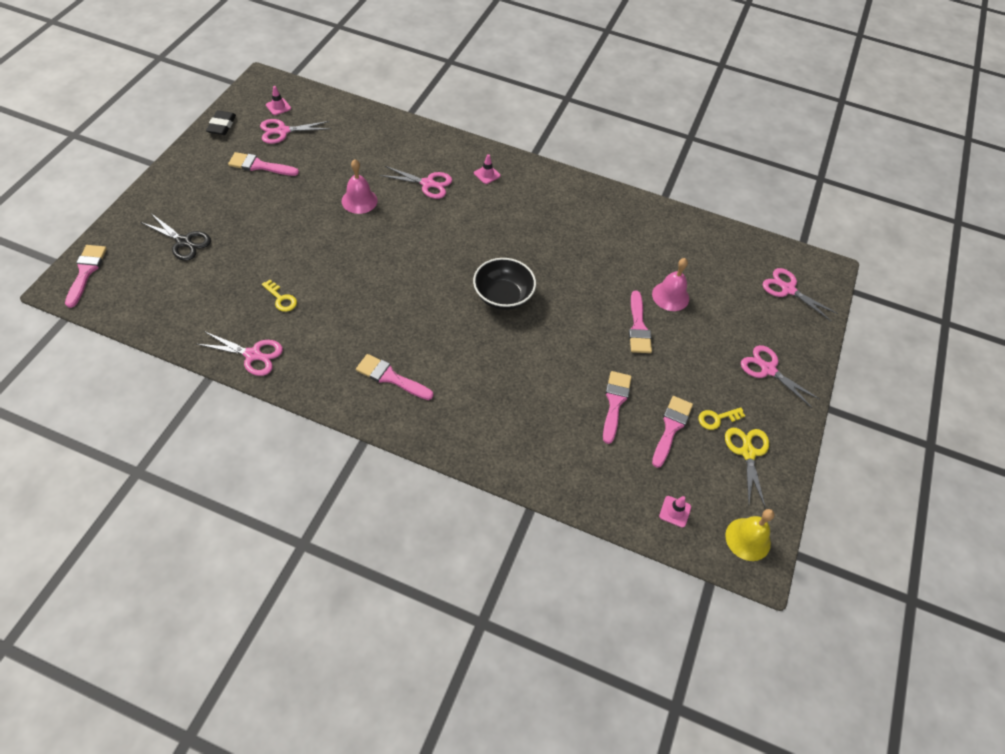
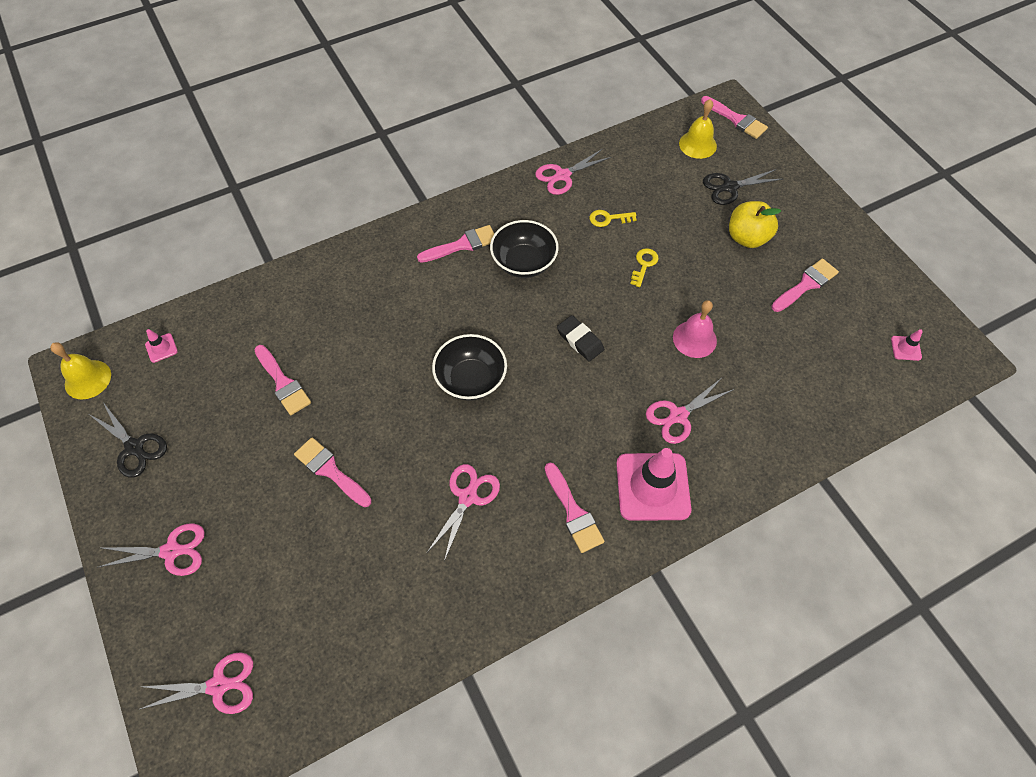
camera: 135 degrees right, 5 degrees up
black eraser [206,110,236,135] -> black eraser moved to [557,315,604,362]
pink scissors [260,119,331,144] -> pink scissors moved to [427,464,500,561]
pink traffic cone [474,154,501,184] -> pink traffic cone [616,448,691,521], size x2.36
pink bell [652,258,689,311] -> none
pink brush [652,396,693,468] -> pink brush moved to [545,463,604,553]
yellow key [698,407,745,430] -> yellow key moved to [630,248,659,287]
yellow scissors [725,428,769,508] -> black scissors [89,402,167,478]
none -> black bowl [490,220,559,278]
none -> yellow bell [679,99,717,159]
none -> yellow apple [729,201,781,248]

